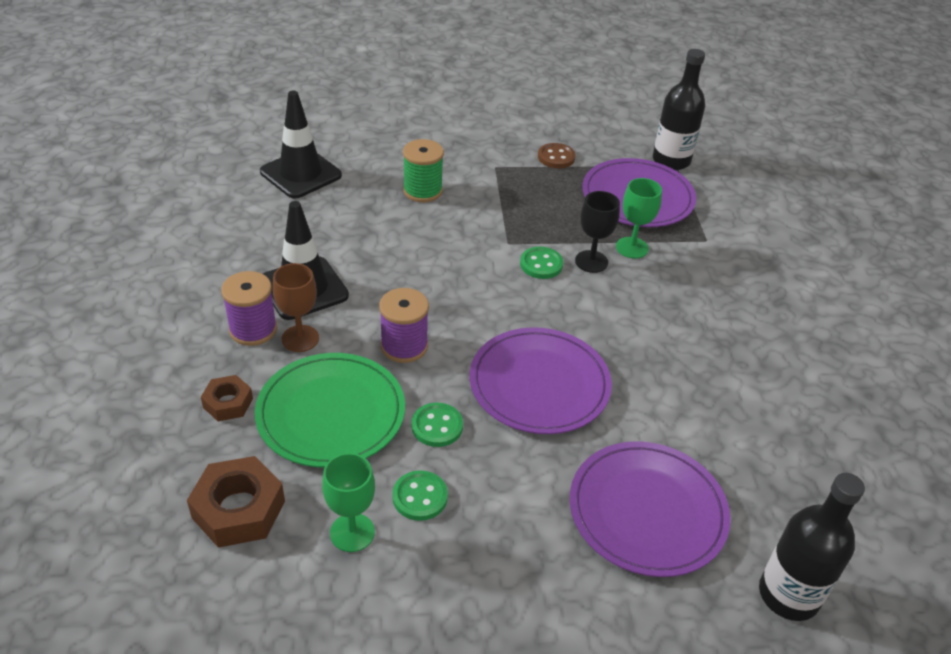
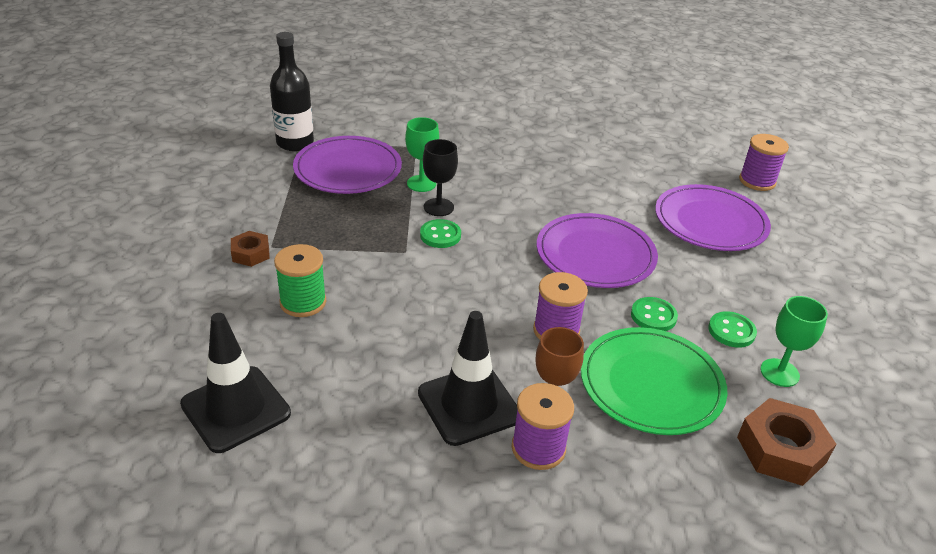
camera: 85 degrees left, 5 degrees down
brown nut [201,375,253,421] -> brown nut moved to [231,231,270,267]
brown button [538,143,576,168] -> none
black bottle [759,473,865,621] -> purple spool [739,134,789,191]

